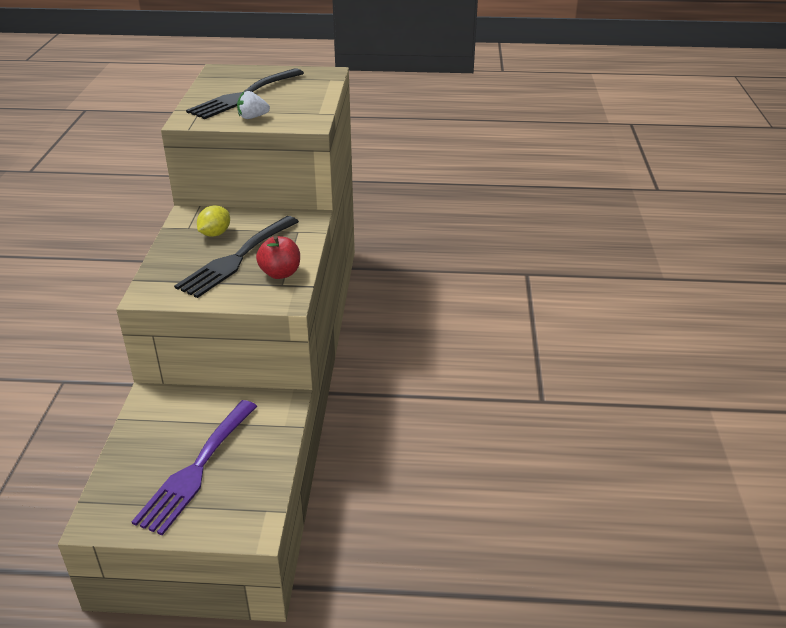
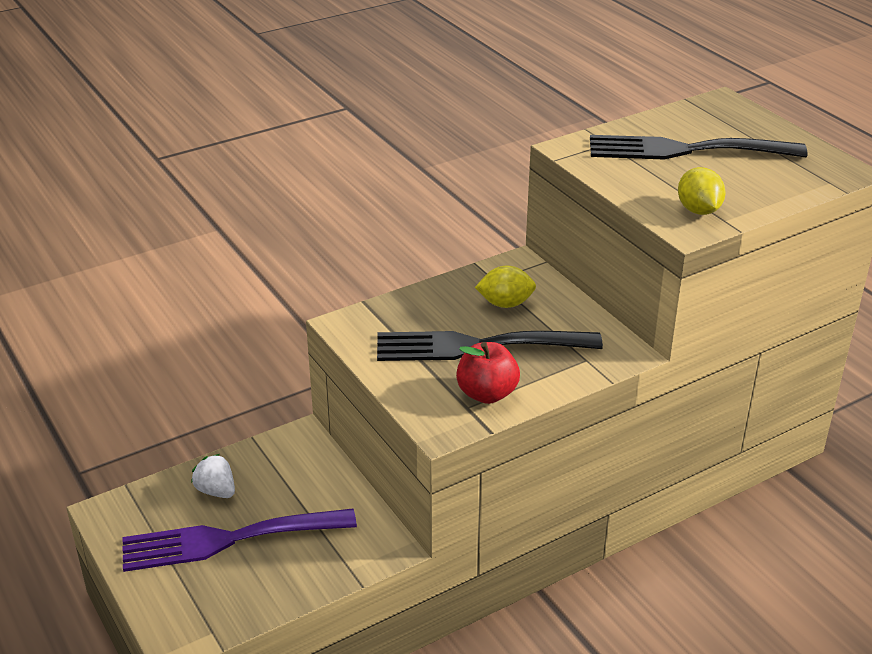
camera: 55 degrees right, 0 degrees up
white strawberry [237,91,270,119] -> white strawberry moved to [191,454,235,498]
none -> yellow lemon [678,167,726,215]

